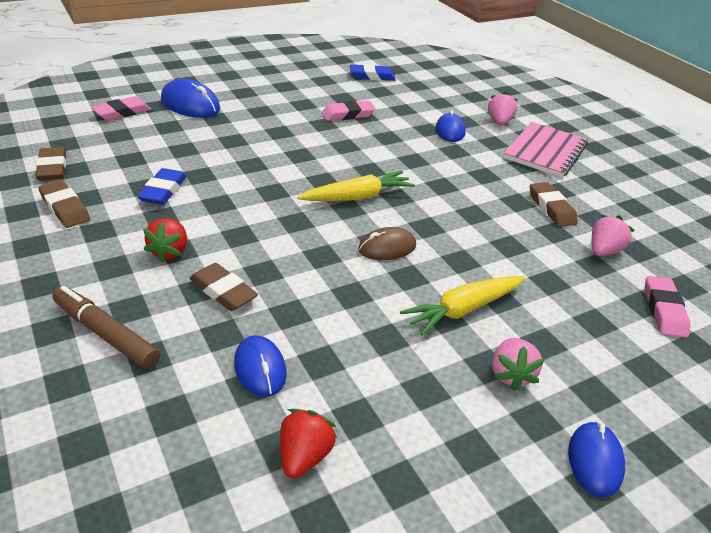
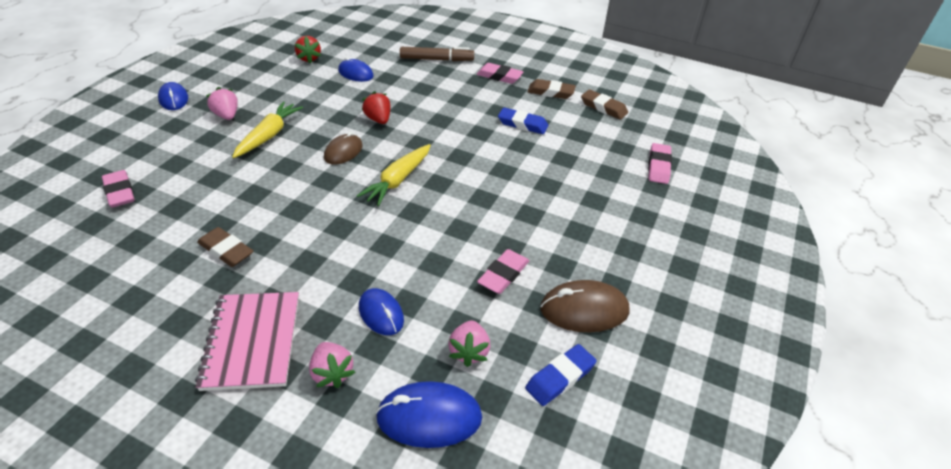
camera: 145 degrees right, 5 degrees up
blue eraser [137,168,187,205] -> blue eraser turned 45 degrees counterclockwise [498,108,548,134]
red strawberry [143,218,187,263] -> red strawberry moved to [362,91,390,124]
blue mouse [161,79,220,118] -> blue mouse moved to [376,381,482,448]
brown eraser [189,263,258,311] -> none
pink strawberry [592,215,635,256] -> pink strawberry moved to [448,321,490,367]
none -> pink eraser [477,63,523,84]
none -> brown mouse [540,280,629,332]

